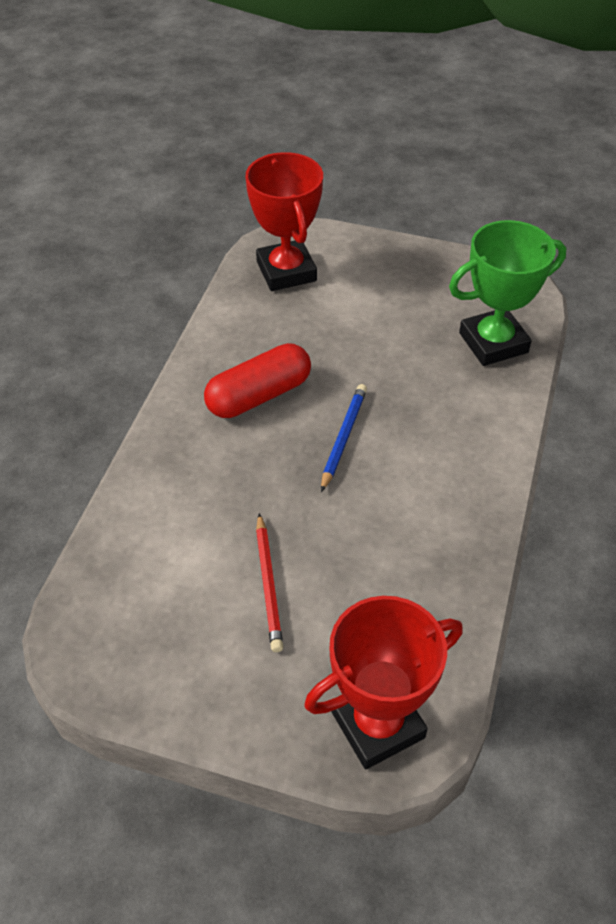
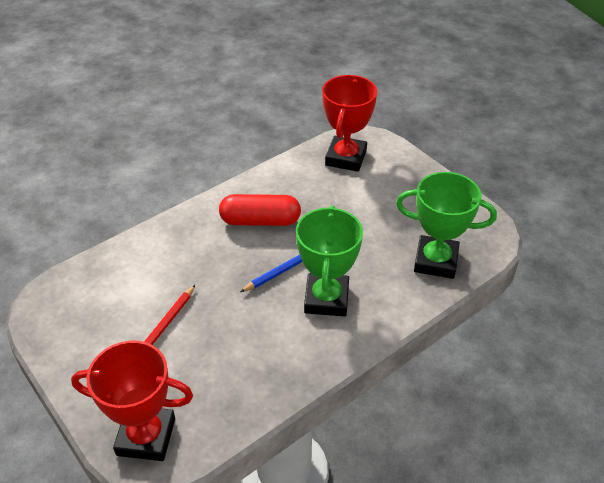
camera: 35 degrees right, 5 degrees down
none -> green trophy [296,205,363,316]

